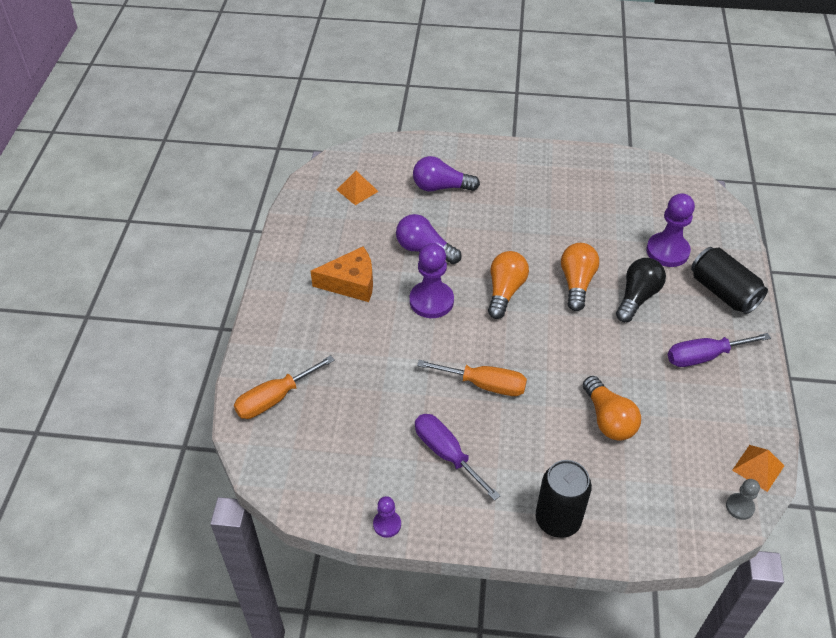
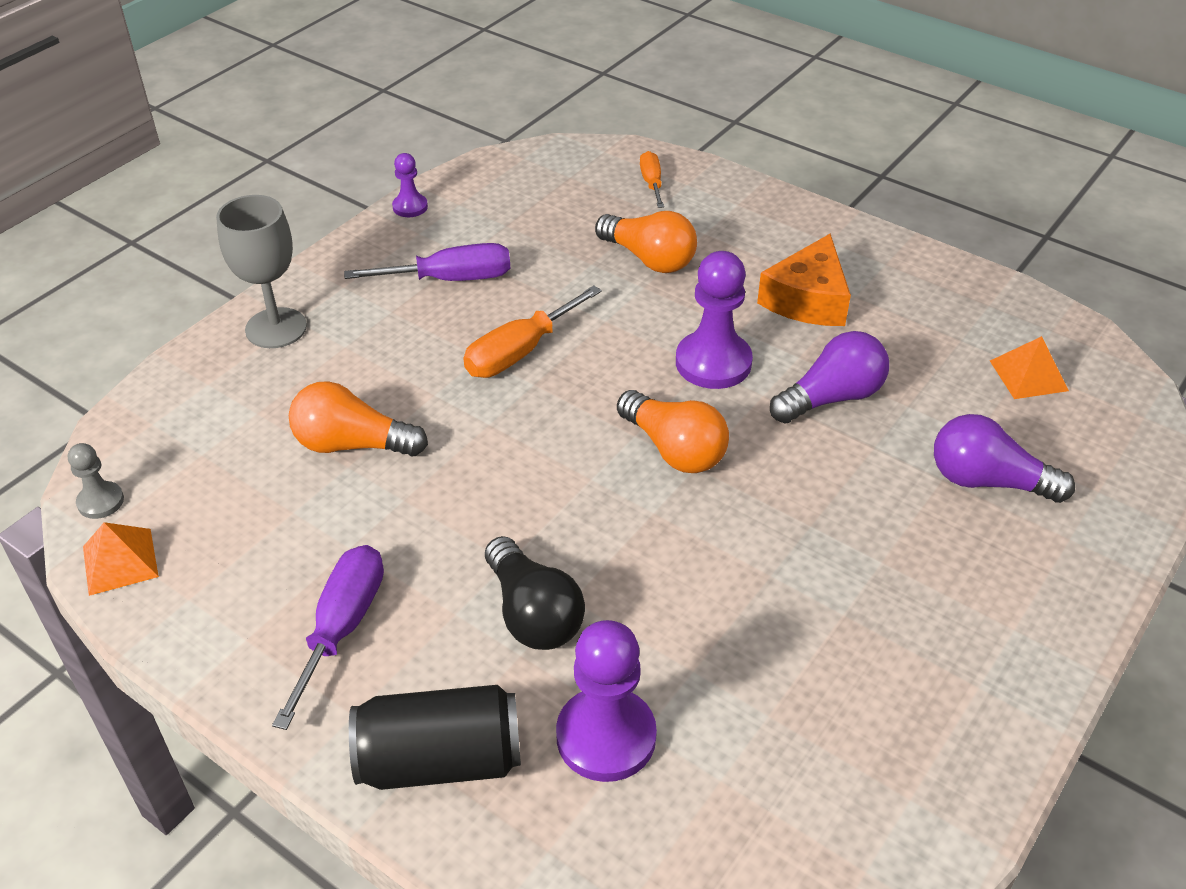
camera: 120 degrees right, 5 degrees down
orange screwdriver [234,355,335,419] -> orange screwdriver [640,151,664,208], size x0.60
purple light bulb [413,156,480,191] -> purple light bulb turned 105 degrees counterclockwise [934,414,1075,503]
black can [536,460,592,538] -> grey goblet [216,195,307,348]
orange light bulb [561,243,599,311] -> orange light bulb moved to [595,211,697,273]

